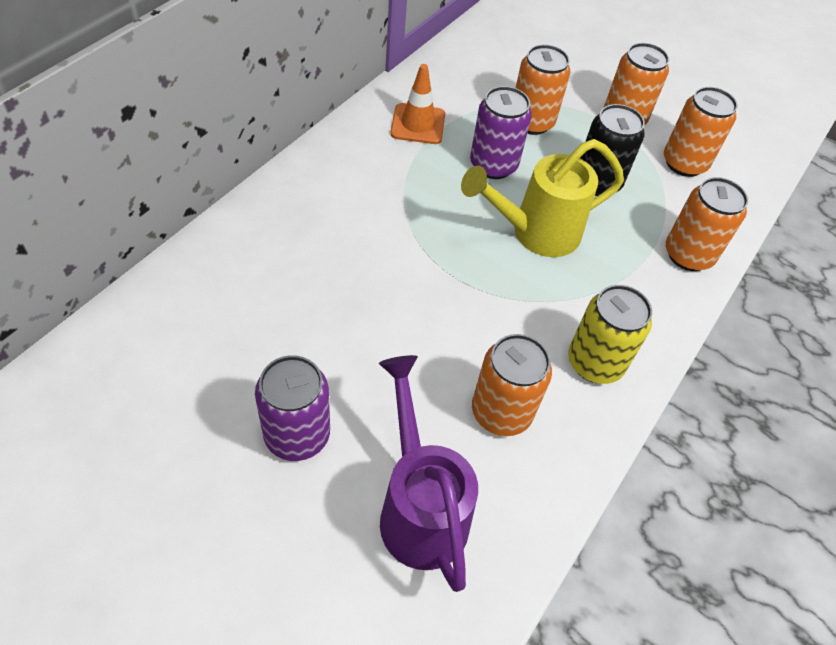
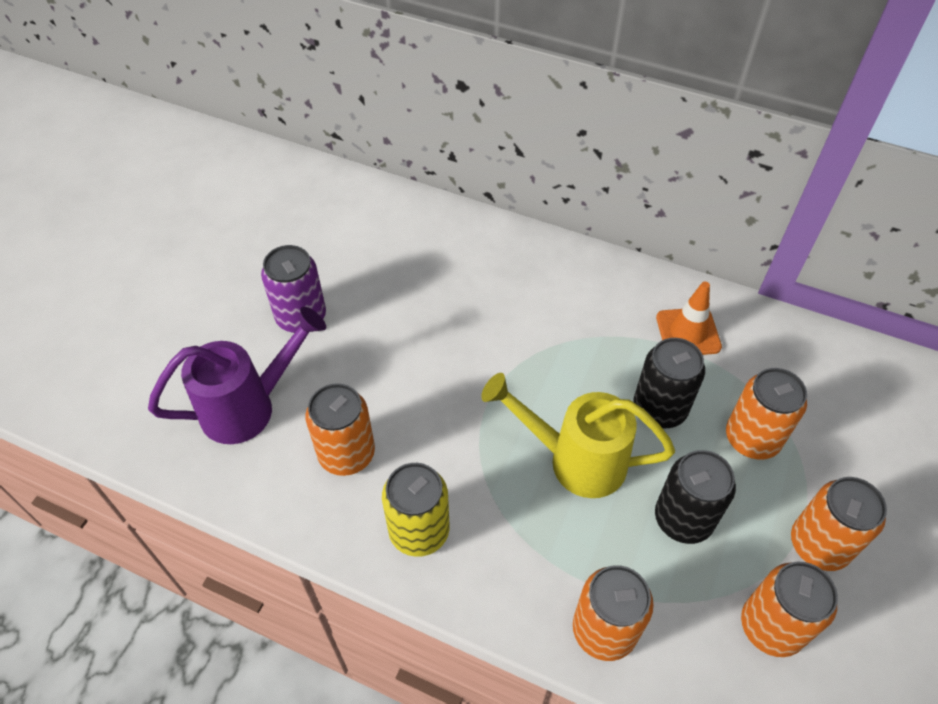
camera: 85 degrees right, 0 degrees up
yellow watering can [461,139,624,257] -> yellow watering can turned 45 degrees counterclockwise [481,373,675,498]
purple can [470,86,532,179] -> black can [633,338,705,428]

